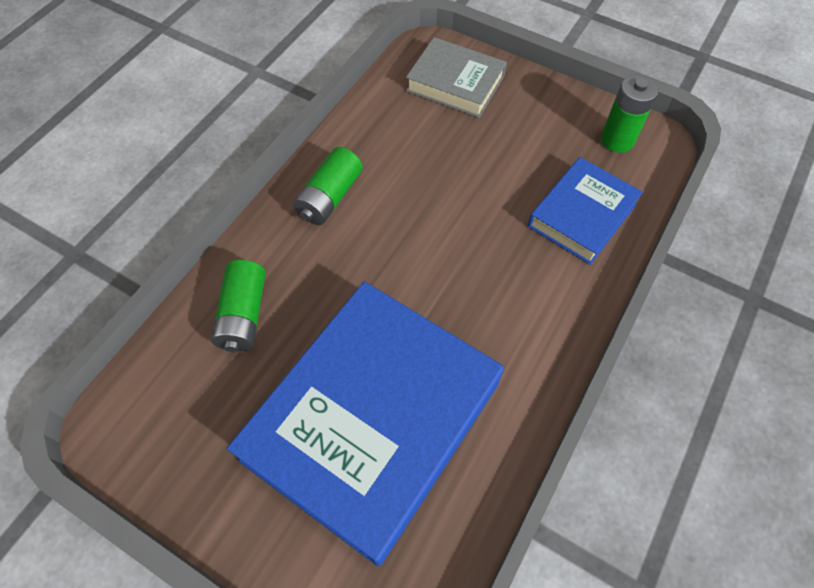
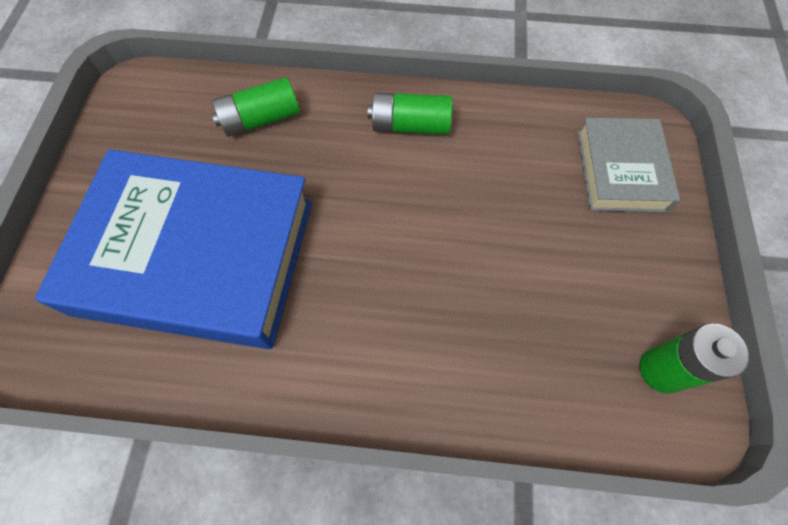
camera: 65 degrees right, 5 degrees up
blue book [528,157,643,265] -> none

